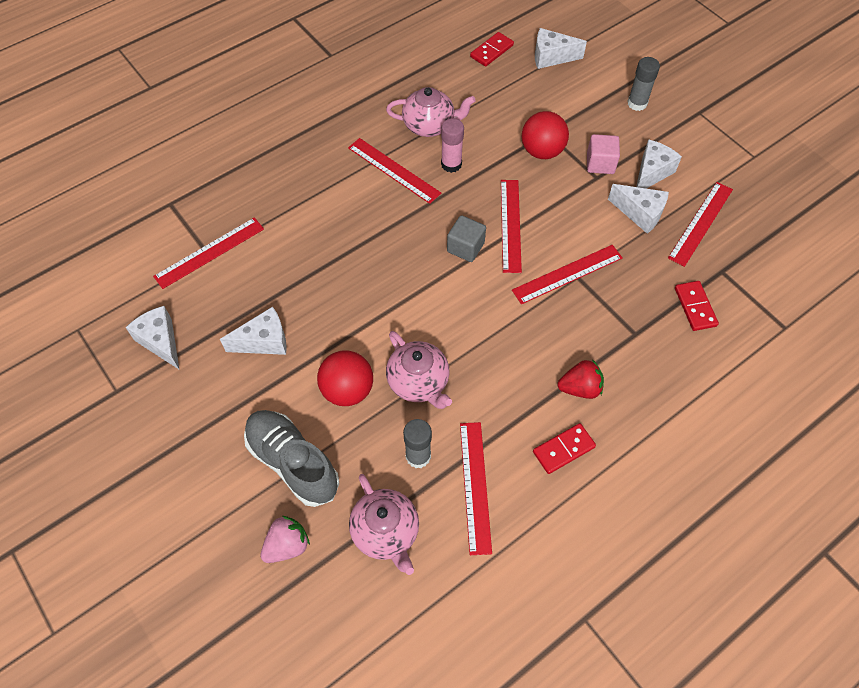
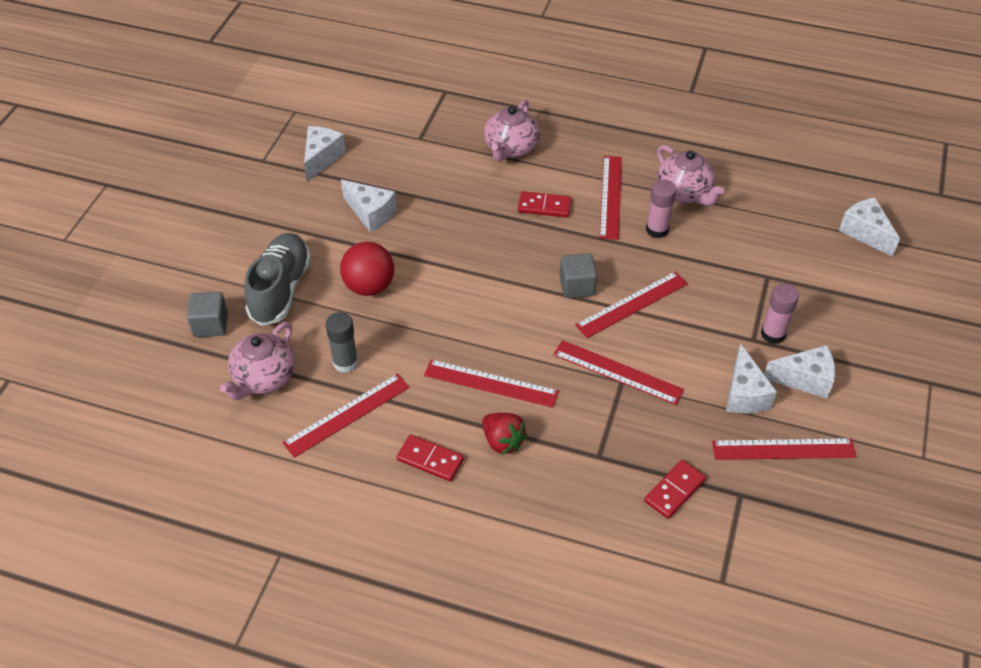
camera: 55 degrees right, 10 degrees down
red ruler [153,217,264,289] -> red ruler moved to [424,359,559,408]
pink strawberry [260,516,310,563] -> grey cube [187,292,228,337]
pink teapot [386,331,452,409] -> pink teapot moved to [484,99,539,162]
red domino [470,32,514,67] -> red domino moved to [518,191,571,218]
red ball [522,111,569,159] -> none
pink cube [587,134,620,174] -> pink glue stick [761,284,799,344]
grey glue stick [627,57,660,111] -> none

